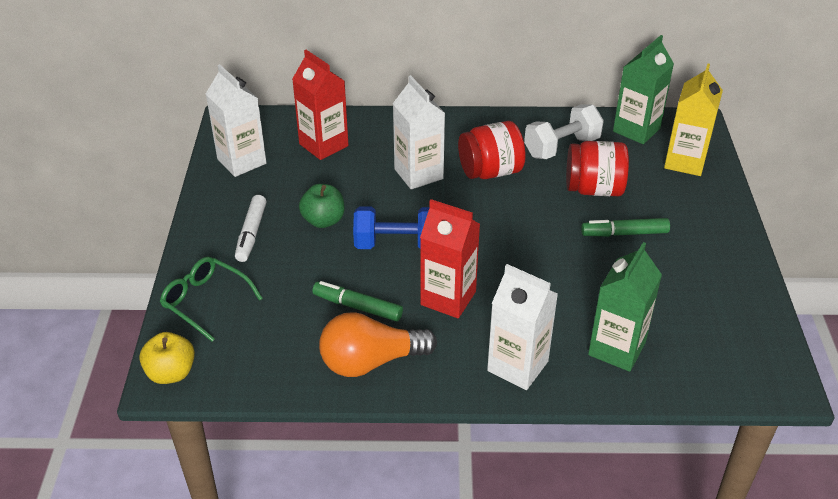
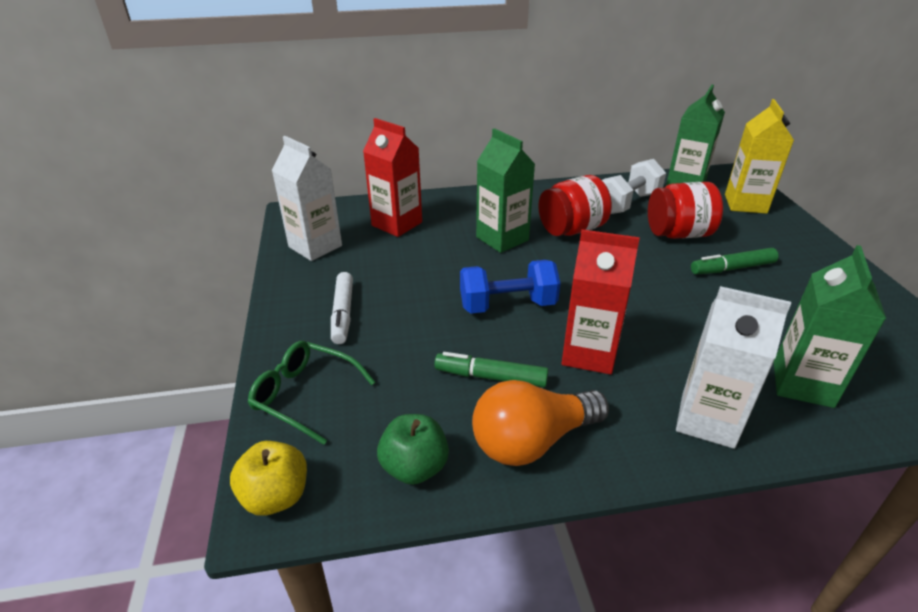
camera: 10 degrees left, 5 degrees down
green apple [299,184,345,228] -> green apple moved to [377,414,449,485]
white carton [393,75,445,189] -> green carton [476,128,535,253]

